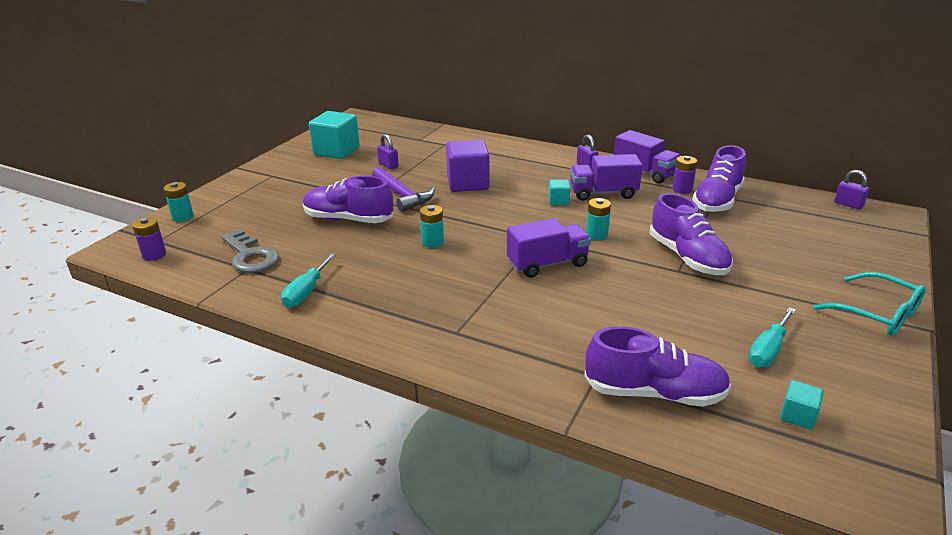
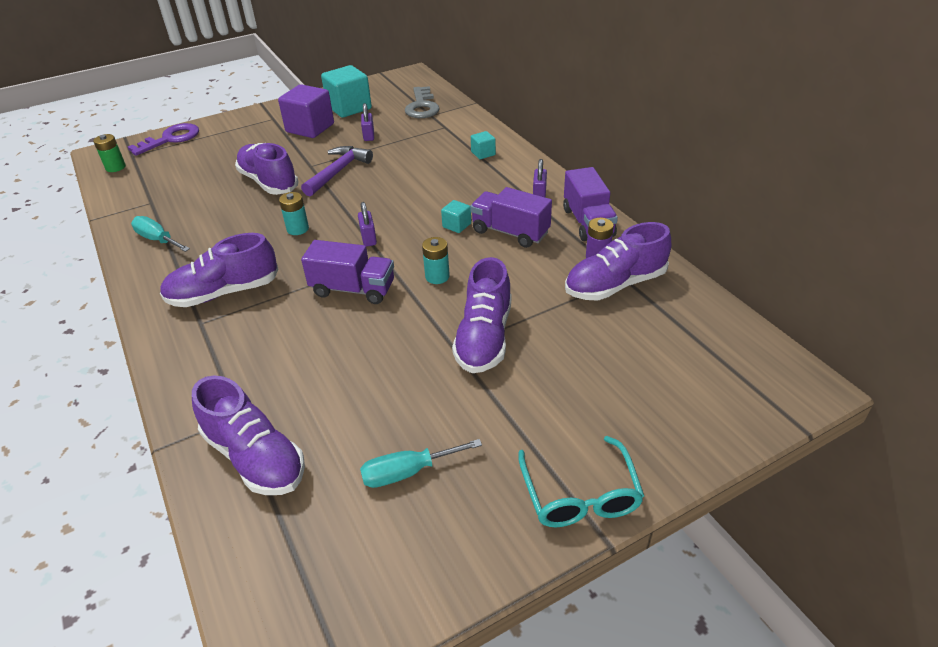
camera: 35 degrees right, 10 degrees up
purple battery [132,217,166,261] -> green battery [93,134,126,172]
turquoise battery [164,182,194,222] -> purple key [128,123,199,156]
grey key [221,229,279,273] -> grey key moved to [405,86,440,118]
turquoise screwdriver [281,253,336,308] -> turquoise screwdriver turned 75 degrees clockwise [131,216,190,252]
purple hammer [372,167,435,212] -> purple hammer turned 150 degrees counterclockwise [301,146,373,196]
purple cube [446,140,490,192] -> purple cube moved to [278,84,334,138]
turquoise cube [780,380,824,430] -> turquoise cube moved to [471,131,496,159]
purple padlock [834,170,869,209] -> purple padlock moved to [358,202,377,247]
none -> purple shoe [160,233,278,307]

